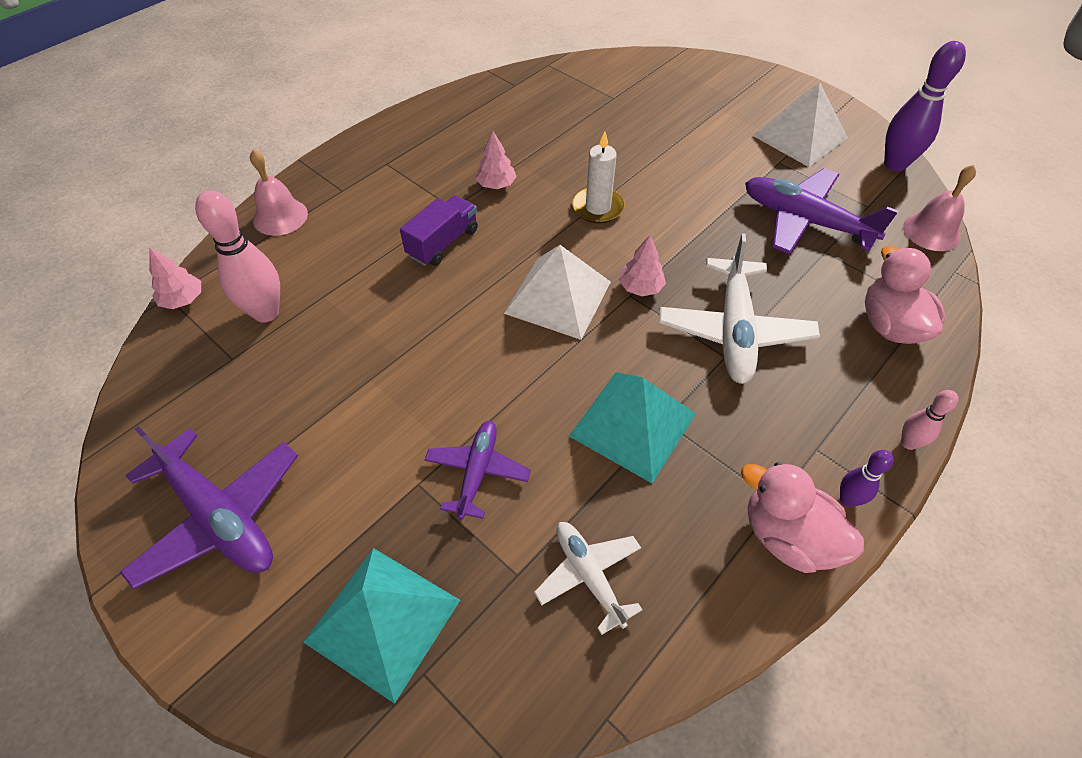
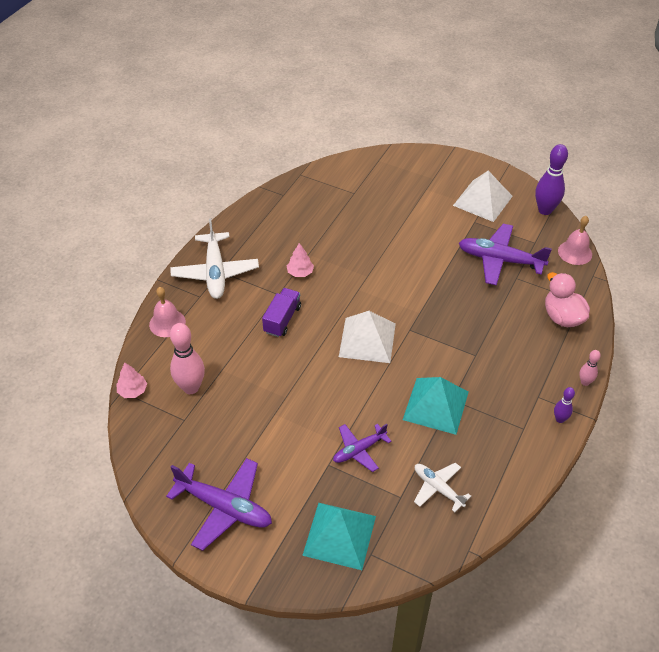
camera: 15 degrees left, 5 degrees down
purple plane [425,421,531,520] -> purple plane turned 120 degrees counterclockwise [333,424,391,472]
white candle [572,131,625,223] -> none
pink tree [619,235,666,296] -> none
white plane [659,233,820,384] -> white plane moved to [170,219,259,299]
pink duck [741,462,864,573] -> none

